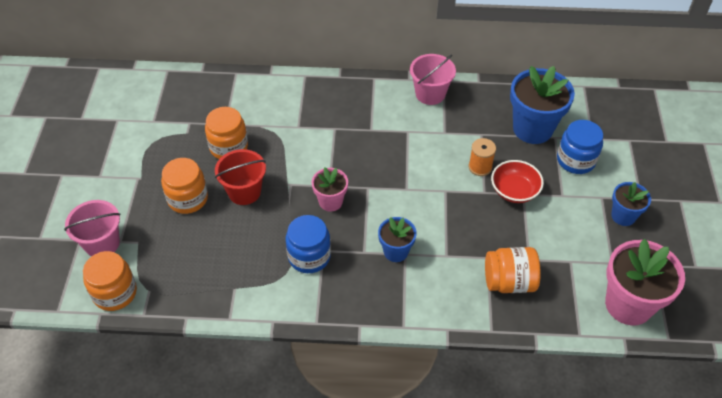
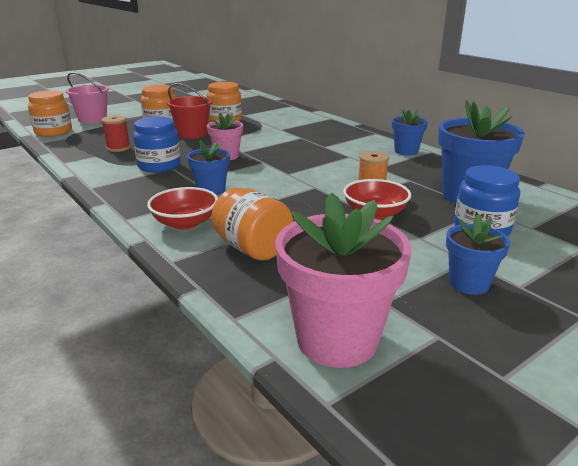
camera: 50 degrees right, 25 degrees down
pink bucket [410,54,456,105] -> blue flower pot [392,109,428,155]
none -> red spool [101,115,131,152]
none -> red bowl [147,187,218,230]

